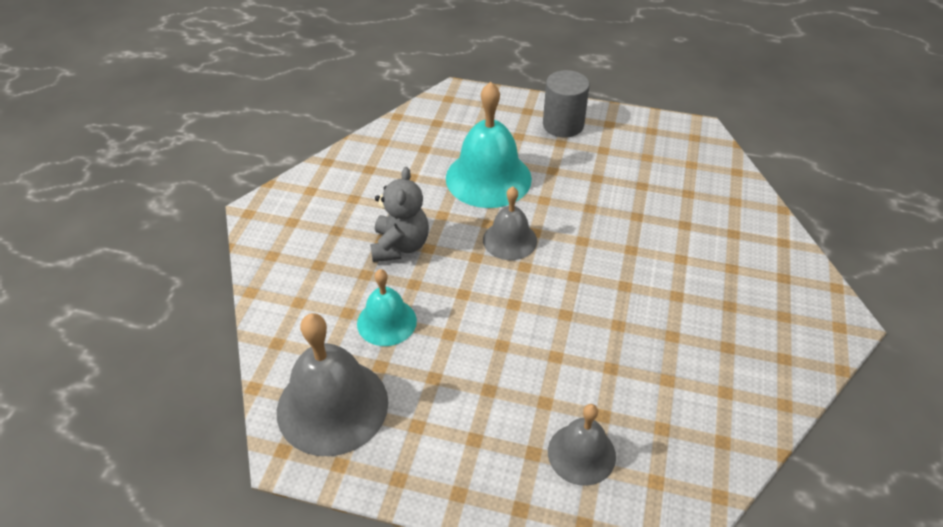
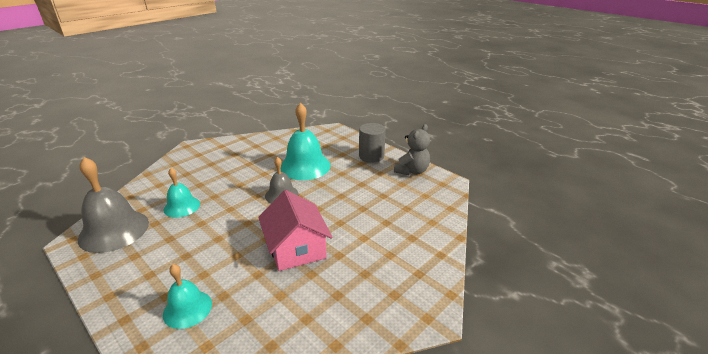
camera: 30 degrees right, 15 degrees down
grey teddy bear [370,167,429,262] -> grey teddy bear moved to [394,124,430,176]
grey bell [548,404,616,486] -> turquoise bell [163,264,212,329]
none -> pink house [258,190,332,271]

